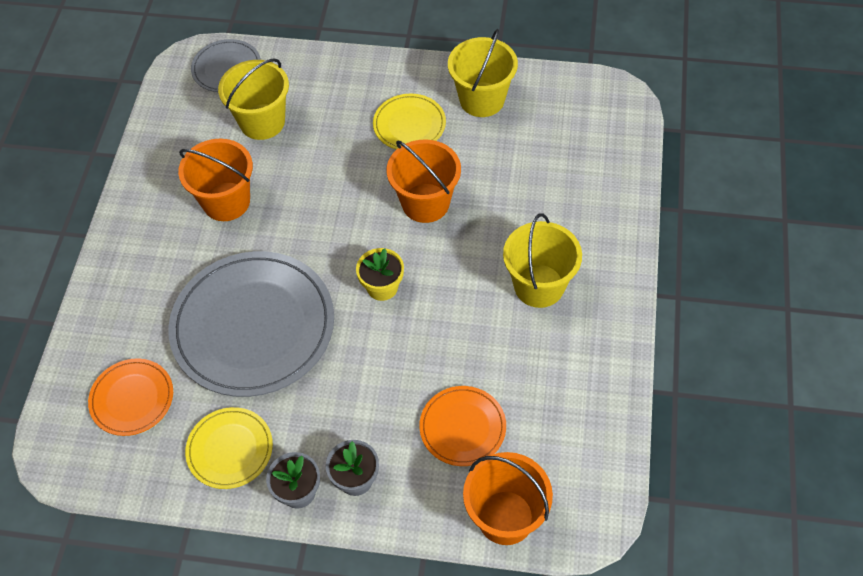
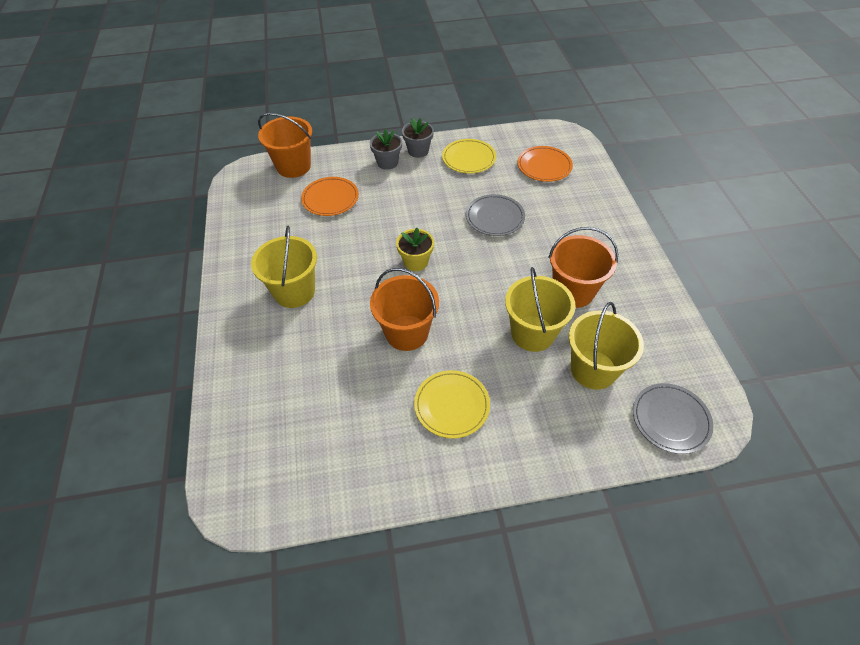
camera: 160 degrees right, 5 degrees down
grey plate [169,251,334,397] -> grey plate [466,194,525,236], size x0.50
yellow bucket [448,29,518,117] -> yellow bucket moved to [505,267,576,352]

